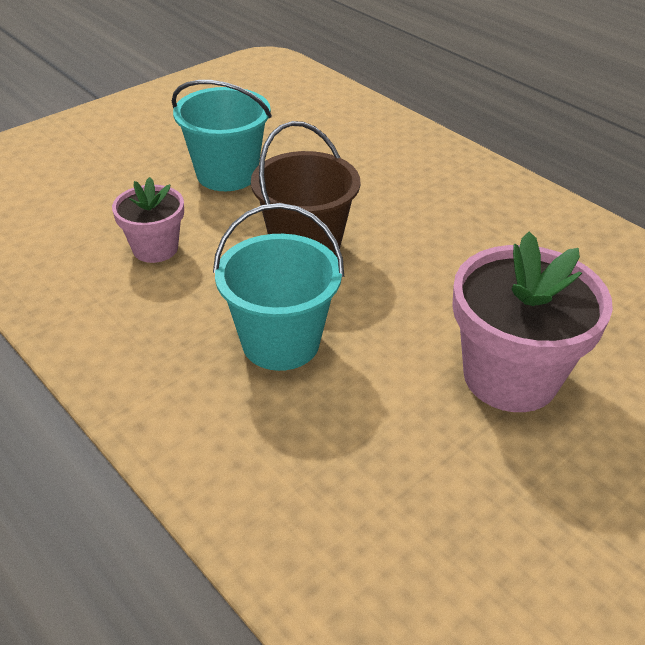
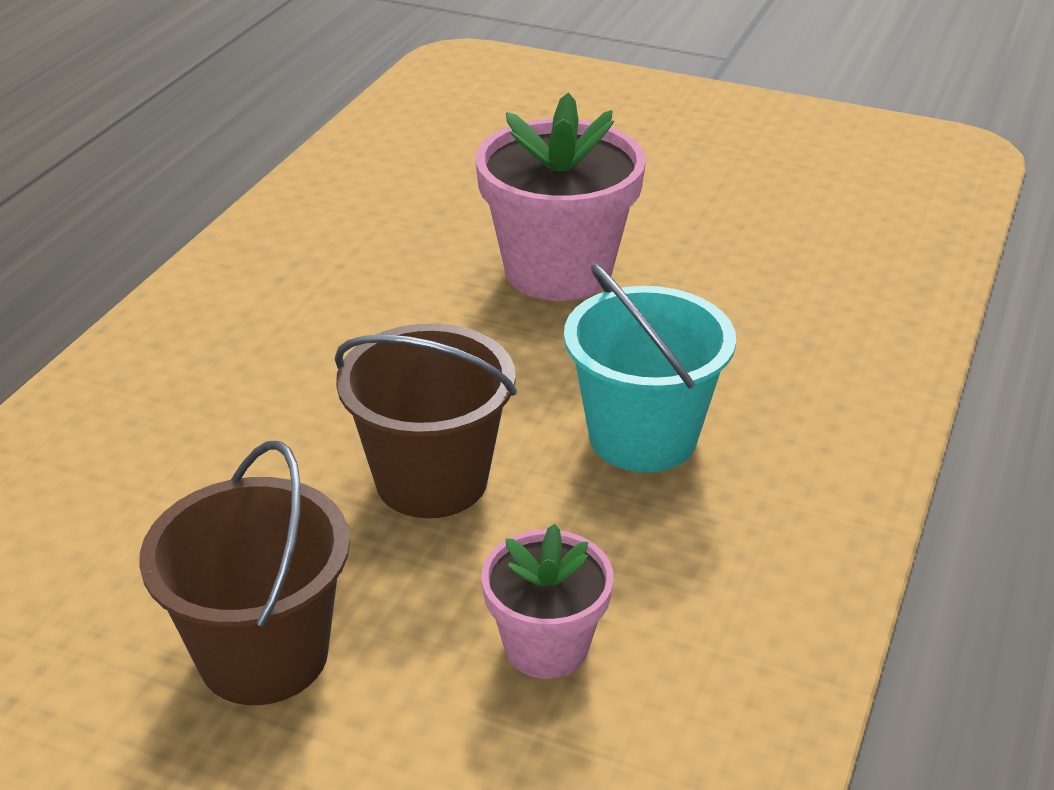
camera: 115 degrees left, 5 degrees down
turquoise bucket [172,80,272,191] -> brown bucket [139,441,350,705]

